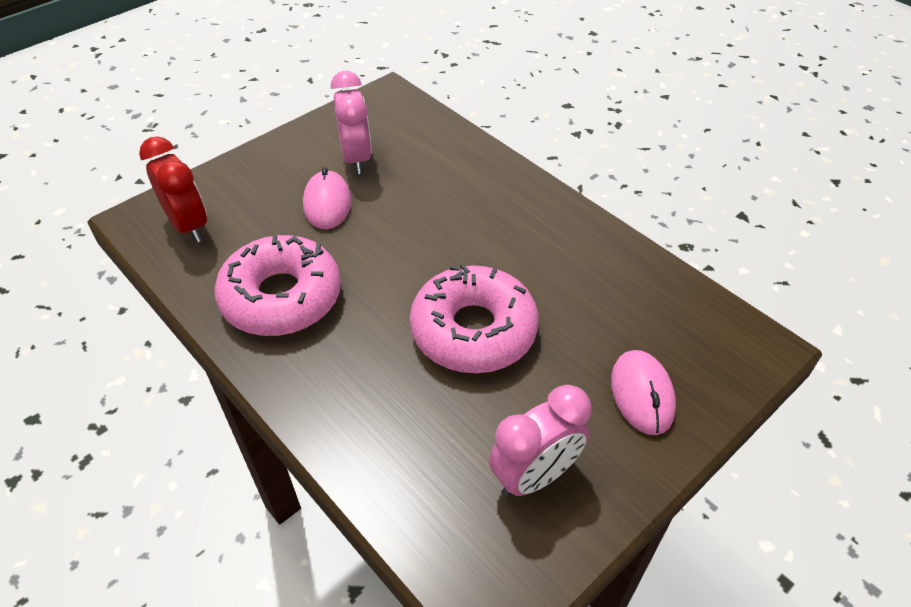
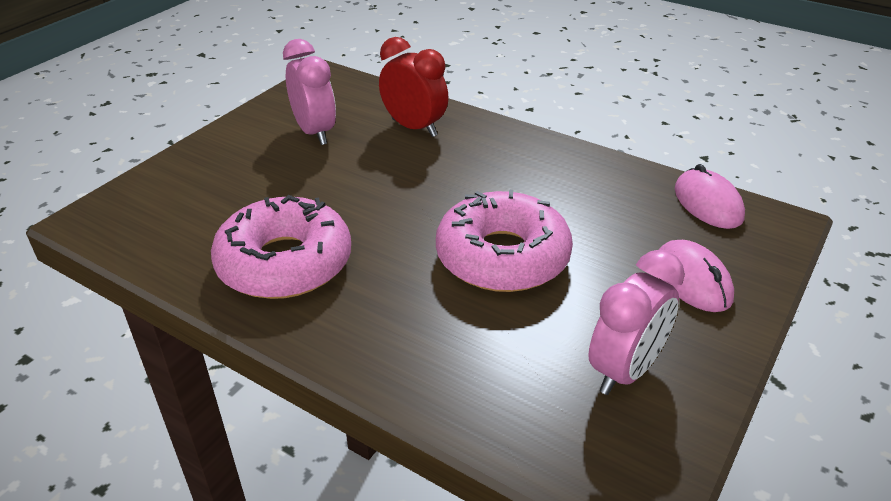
camera: 15 degrees left, 10 degrees down
red clock [139,136,207,243] -> red clock moved to [379,37,449,137]
pink mouse [303,167,351,229] -> pink mouse moved to [675,164,745,229]

